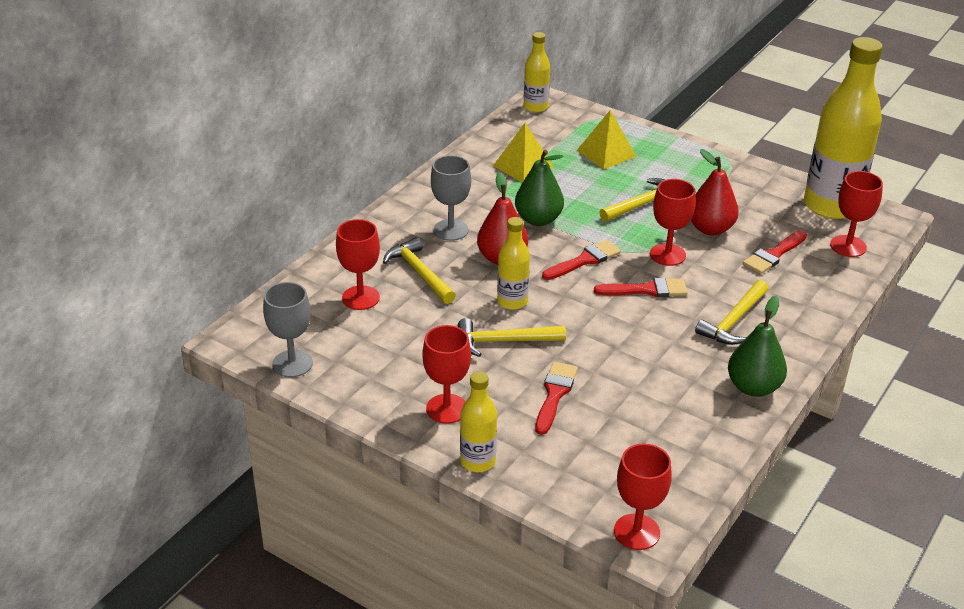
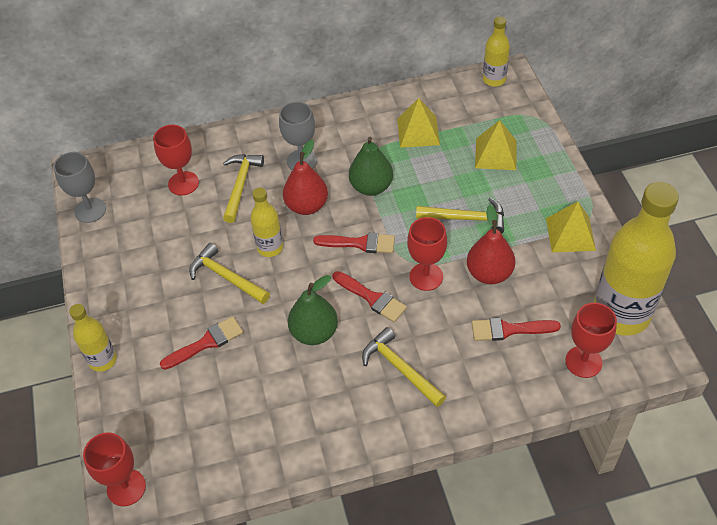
camera: 45 degrees right, 15 degrees up
red goblet [423,325,471,424] -> none
yellow hammer [695,280,768,345] -> yellow hammer turned 60 degrees clockwise [362,327,446,407]
green pear [728,296,787,397] -> green pear moved to [288,275,338,345]
none -> yellow pyramid [546,202,596,252]

